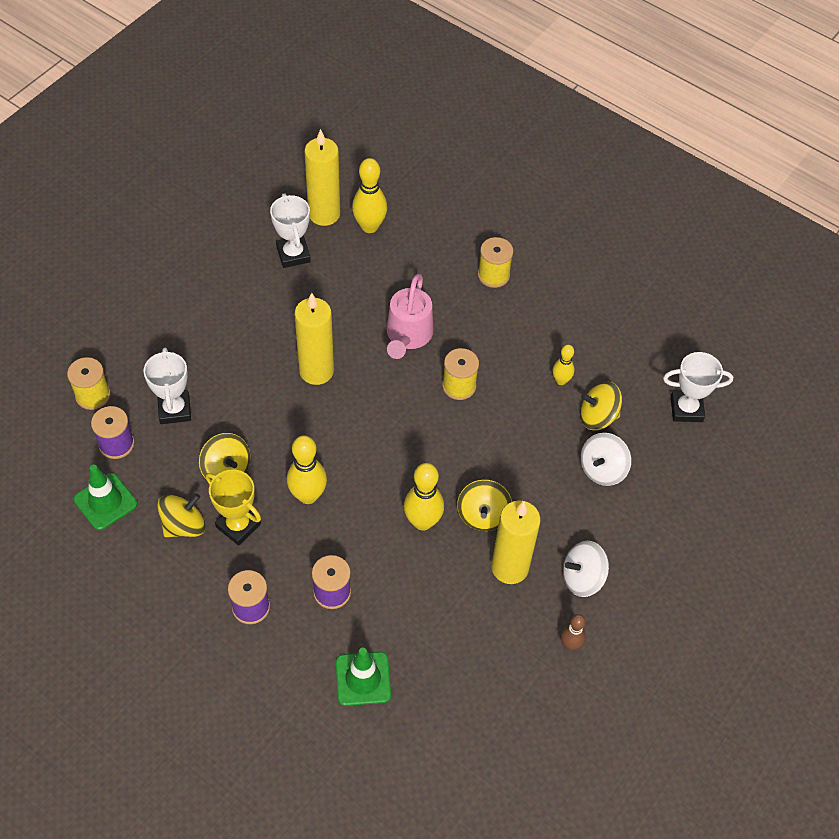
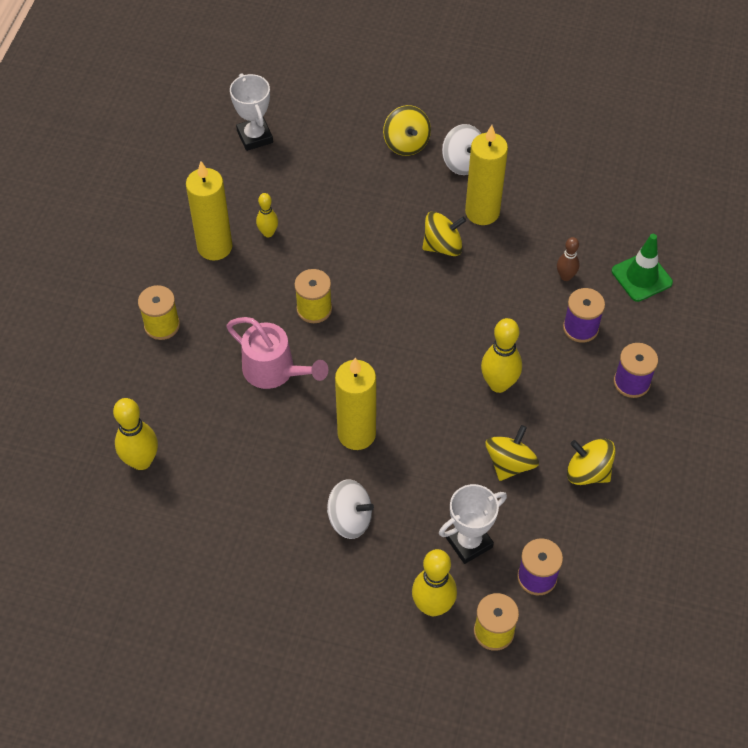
camera: 110 degrees left, 0 degrees up
green traffic cone [74,465,137,530] -> none
yellow trophy [206,469,261,546] -> none
white trophy [270,193,311,268] -> none
yellow candle [304,129,340,226] -> yellow candle moved to [186,161,233,261]
pink watering can [387,274,433,359] -> pink watering can turned 45 degrees clockwise [226,317,328,389]
yellow bowling pin [404,463,444,531] -> yellow bowling pin moved to [412,549,457,616]
brown bowling pin [561,614,586,650] -> brown bowling pin moved to [557,237,579,281]
yellow spinning top [580,382,622,430] -> yellow spinning top moved to [383,105,431,156]
white spinning top [581,433,631,486] -> white spinning top moved to [327,480,374,539]

